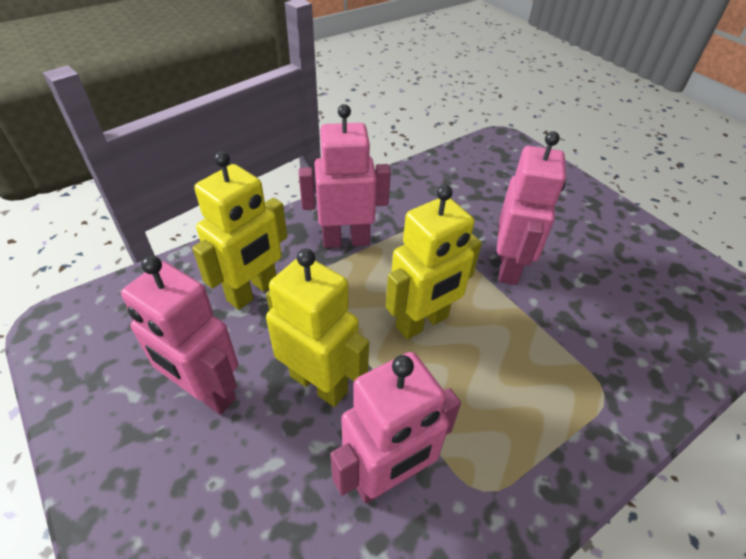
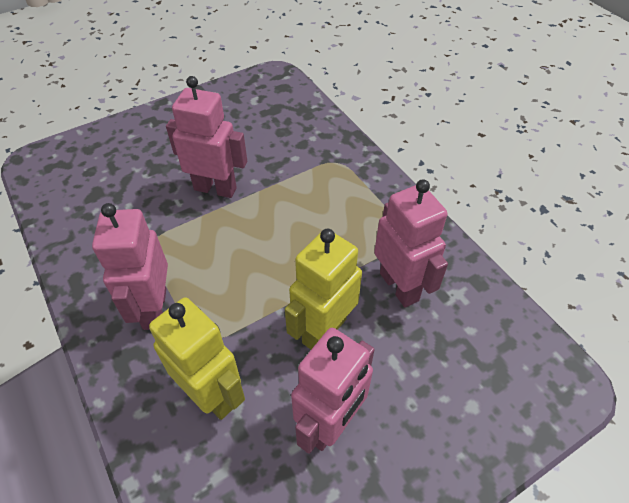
camera: 85 degrees left, 5 degrees up
yellow robot [386,184,482,339] -> none

